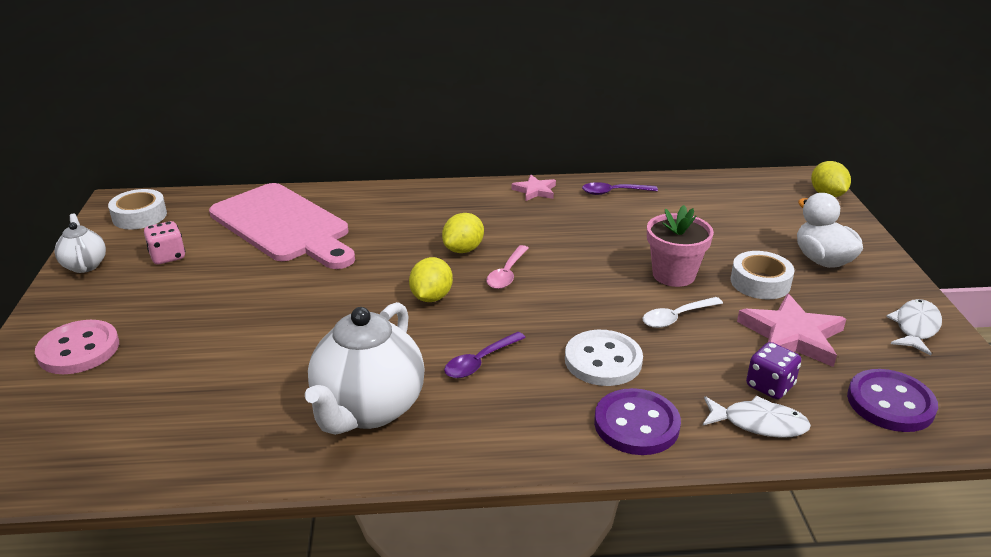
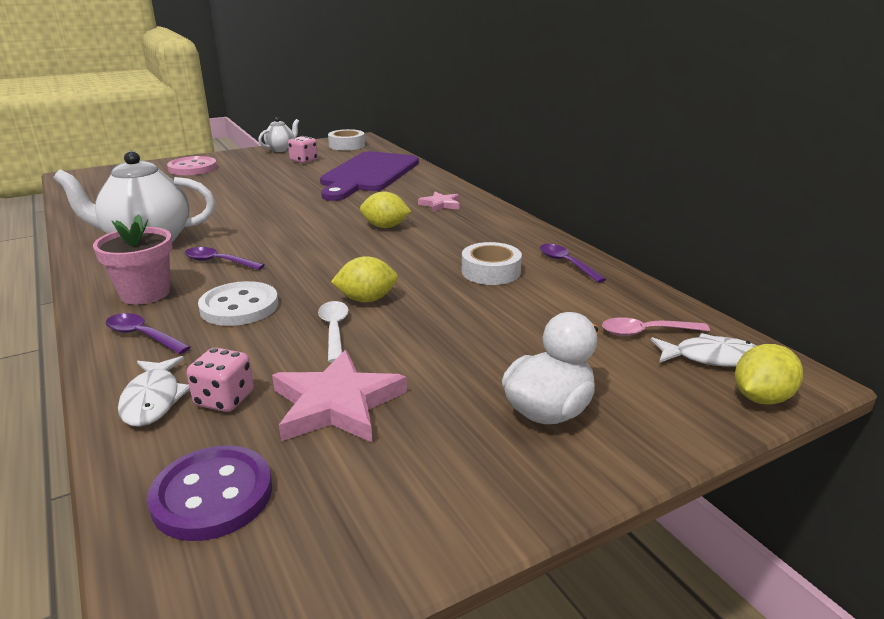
camera: 65 degrees right, 5 degrees down
pink cutting board [209,183,355,269] -> purple cutting board [320,151,419,201]
yellow lemon [409,257,453,302] -> yellow lemon moved to [331,256,398,302]
pink spoon [487,245,529,289] -> pink spoon moved to [602,317,710,336]
pink star [511,175,556,201] -> pink star moved to [418,192,459,212]
purple button [594,388,681,455] -> purple spoon [106,313,191,354]
white spoon [643,297,723,328] -> white spoon turned 45 degrees clockwise [318,301,349,363]
pink flower pot [647,205,714,287] -> pink flower pot moved to [93,214,172,305]
white tape [730,251,795,299] -> white tape moved to [462,242,522,285]
purple dice [746,342,801,399] -> pink dice [187,348,254,412]
white fish [886,299,942,356] -> white fish moved to [651,333,757,367]

